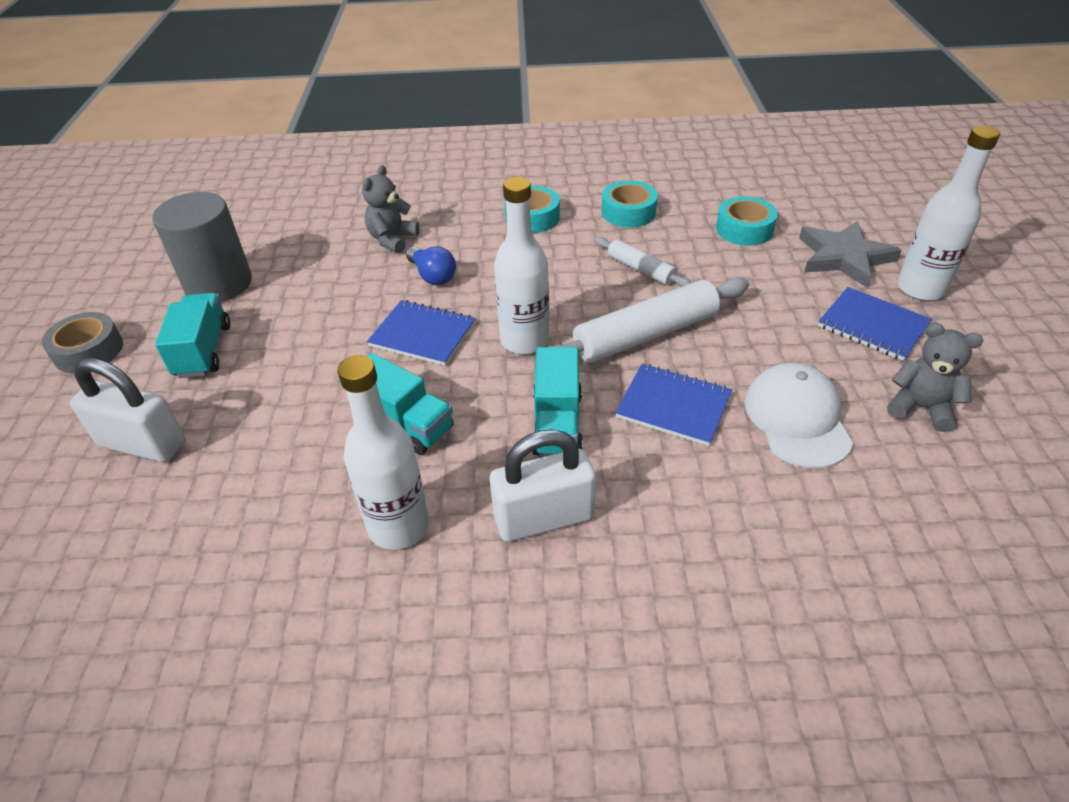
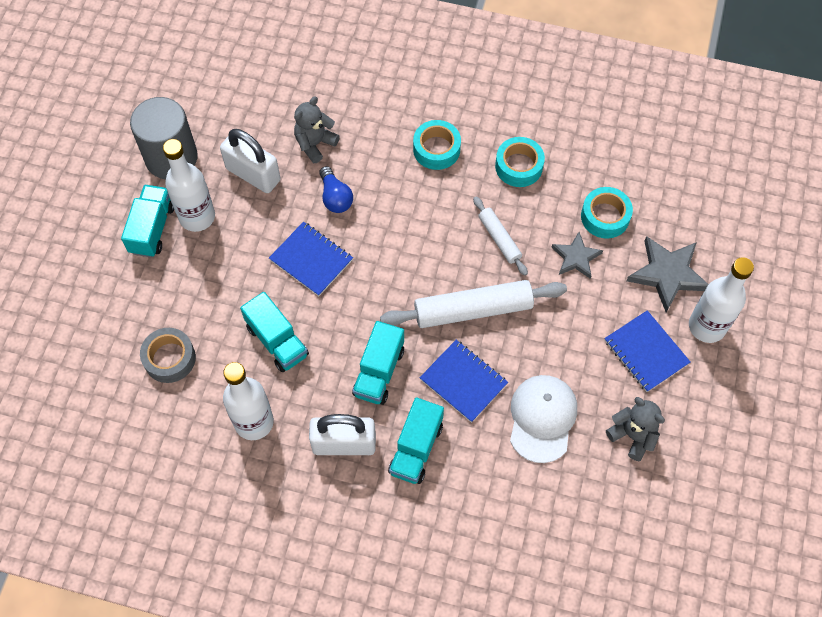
camera: 15 degrees right, 20 degrees up
grey tape [42,312,123,373] -> grey tape moved to [140,328,196,383]
white padlock [70,358,186,462] -> white padlock moved to [220,129,281,193]
white bottle [494,177,550,354] -> white bottle moved to [163,139,215,232]
none -> turquoise truck [388,397,444,484]
none -> grey star [552,232,603,279]

